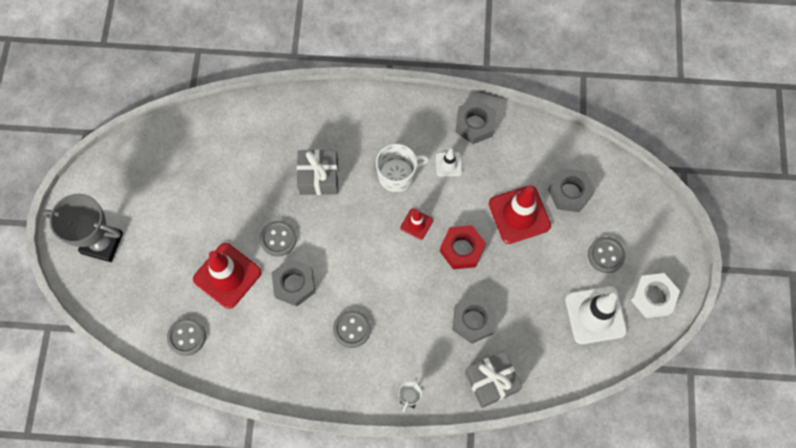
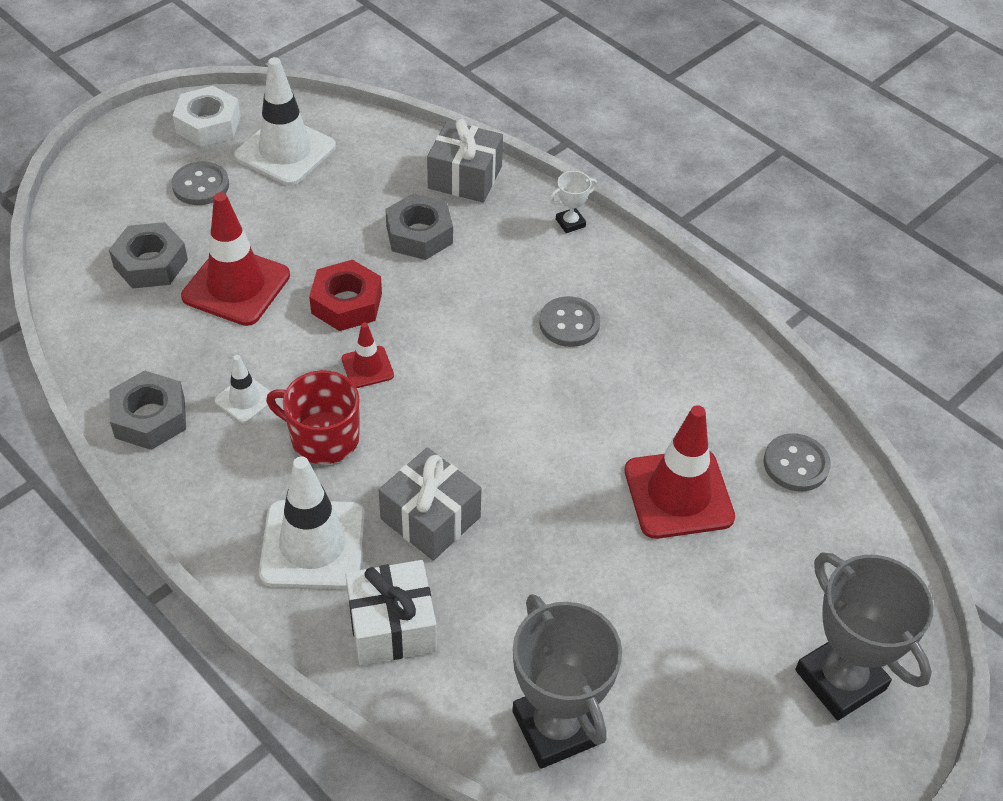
camera: 140 degrees left, 20 degrees down
grey button [260,221,297,257] -> none
grey nut [271,259,315,306] -> none
white mug [376,144,429,192] -> red mug [266,370,360,464]
none -> white traffic cone [259,456,365,589]
none -> white gift [345,560,437,665]
none -> grey trophy [512,594,622,769]

